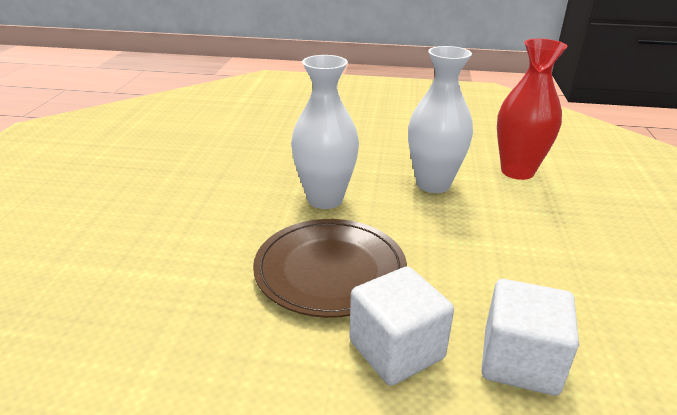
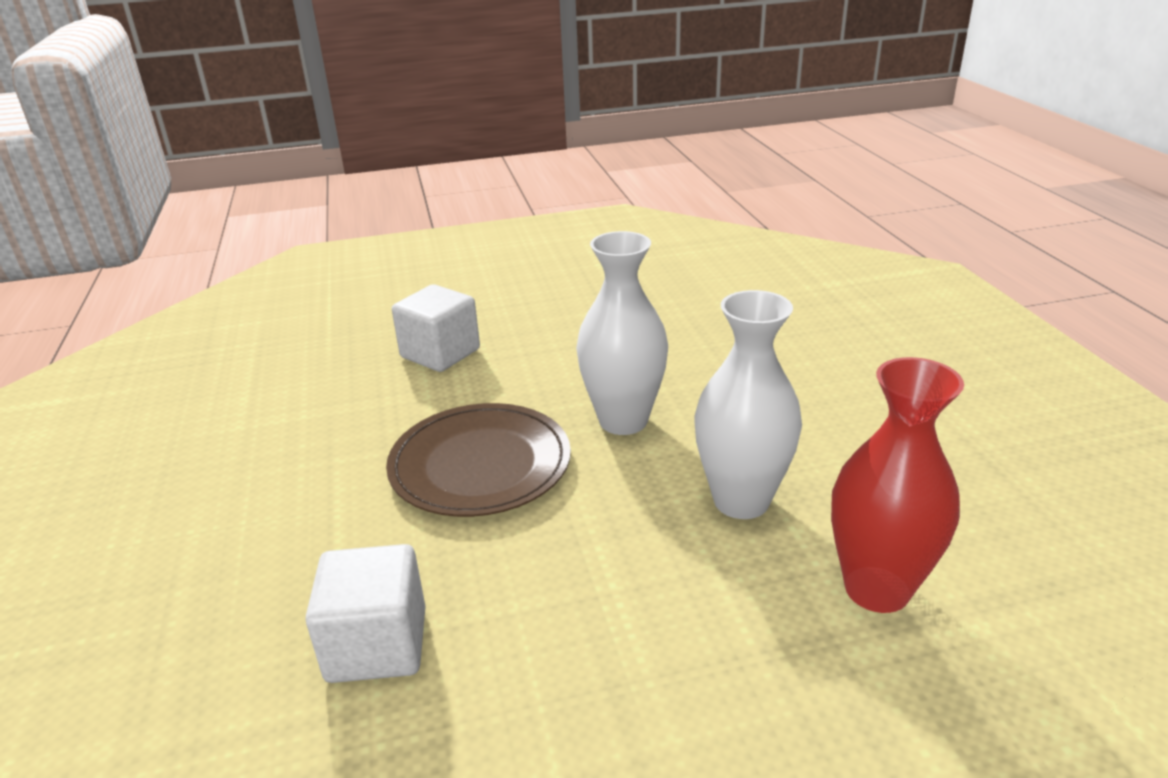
camera: 70 degrees right, 0 degrees up
white cube [349,266,454,386] -> white cube moved to [392,284,480,372]

